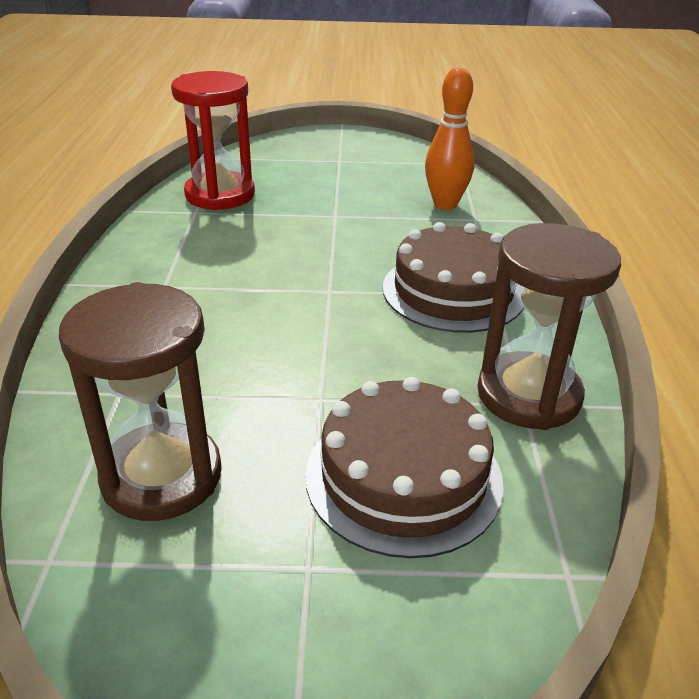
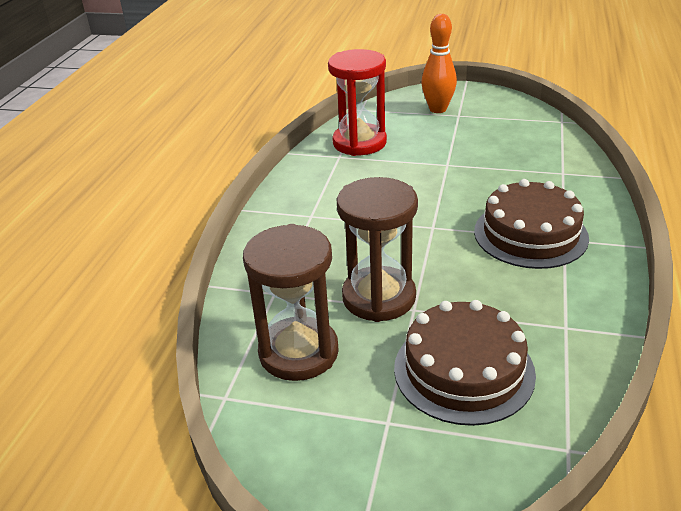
camera: 15 degrees right, 0 degrees up
orange bowling pin [425,68,475,210] -> orange bowling pin moved to [421,14,457,113]
brown hourglass [477,223,621,430] -> brown hourglass moved to [337,177,418,322]

